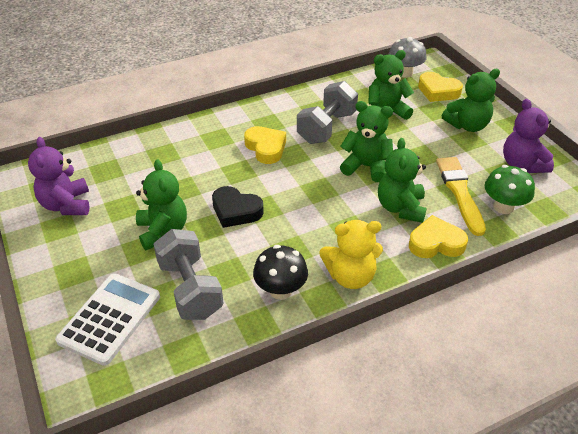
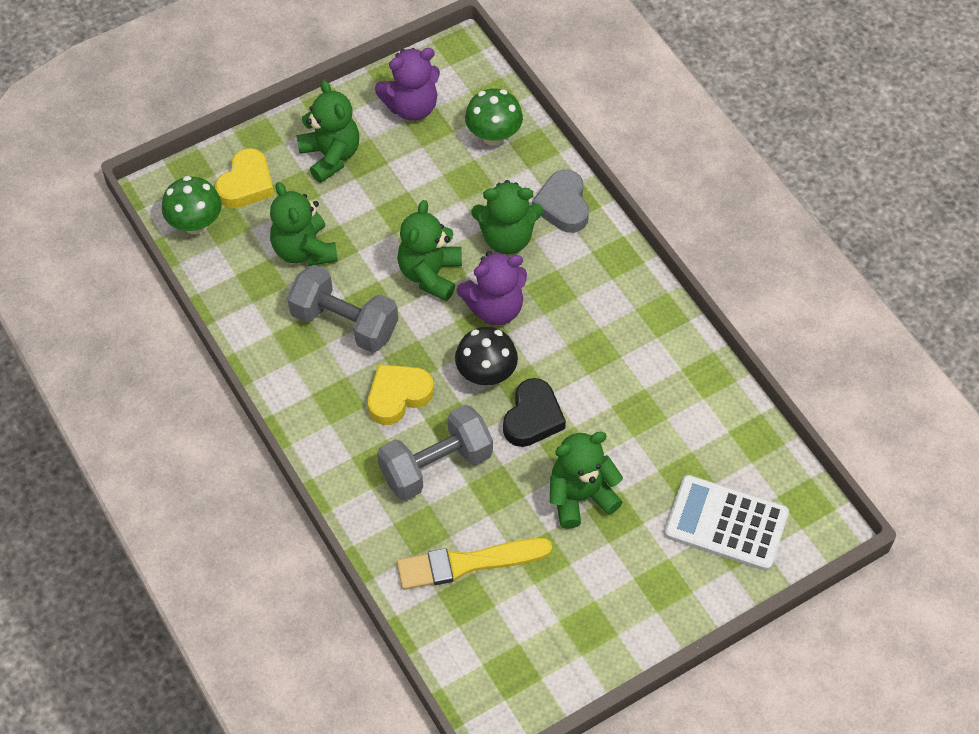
camera: 95 degrees left, 15 degrees up
purple teddy bear [28,137,90,215] -> purple teddy bear moved to [457,251,527,325]
grey dumbbell [153,229,224,320] -> grey dumbbell moved to [377,405,493,500]
black mushroom [253,245,308,300] -> black mushroom moved to [455,327,518,386]
yellow teddy bear [320,220,383,289] -> none
grey mushroom [388,37,427,78] -> green mushroom [162,176,222,235]
yellow heart [409,215,468,258] -> grey heart [532,170,589,233]
yellow brush [436,157,486,236] -> yellow brush moved to [397,538,552,590]

